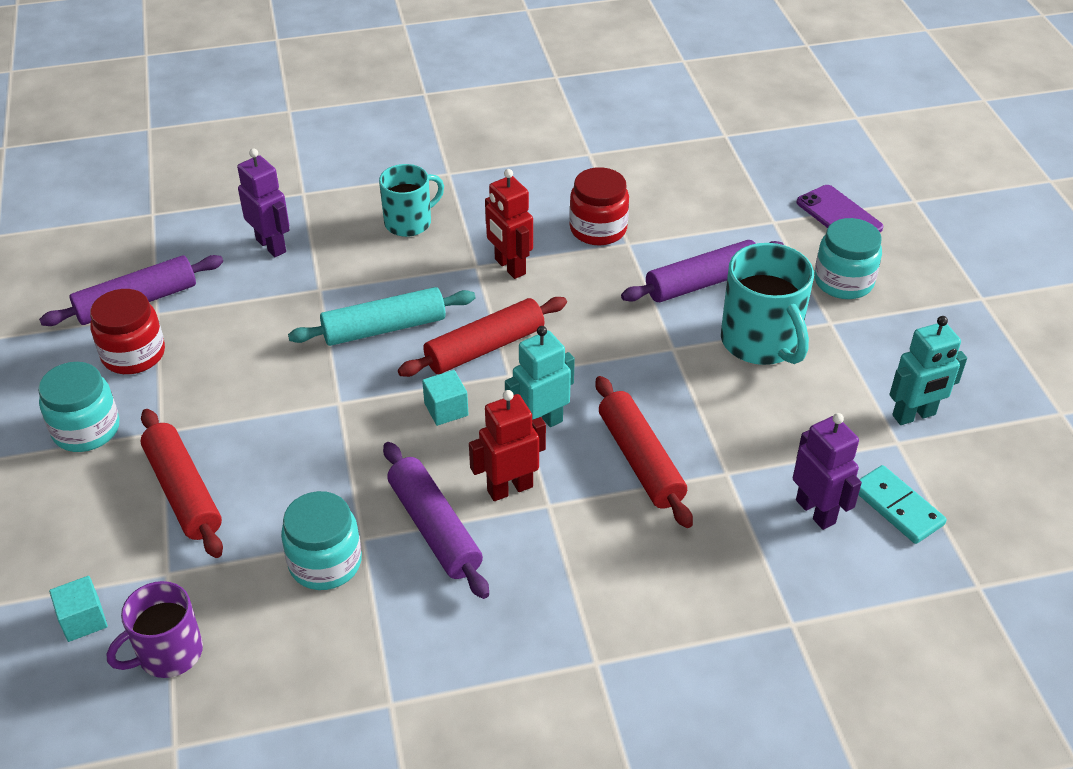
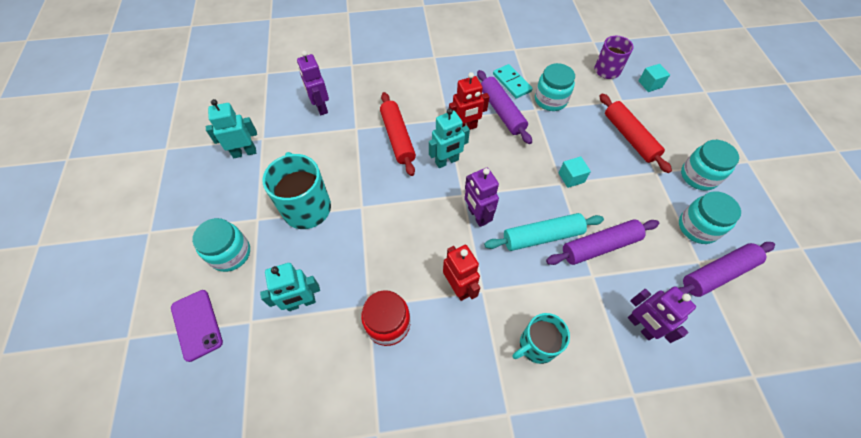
camera: 175 degrees left, 15 degrees up
red jar [90,289,165,374] -> turquoise jar [679,191,741,244]
red rolling pin [398,297,567,377] -> purple robot [465,168,499,227]
turquoise cube [422,370,469,426] -> turquoise cube moved to [559,156,591,188]
purple rolling pin [621,240,784,302] -> purple rolling pin moved to [546,219,659,265]
turquoise domino [859,465,947,544] -> turquoise domino moved to [493,64,533,99]
none -> turquoise robot [260,263,320,311]

